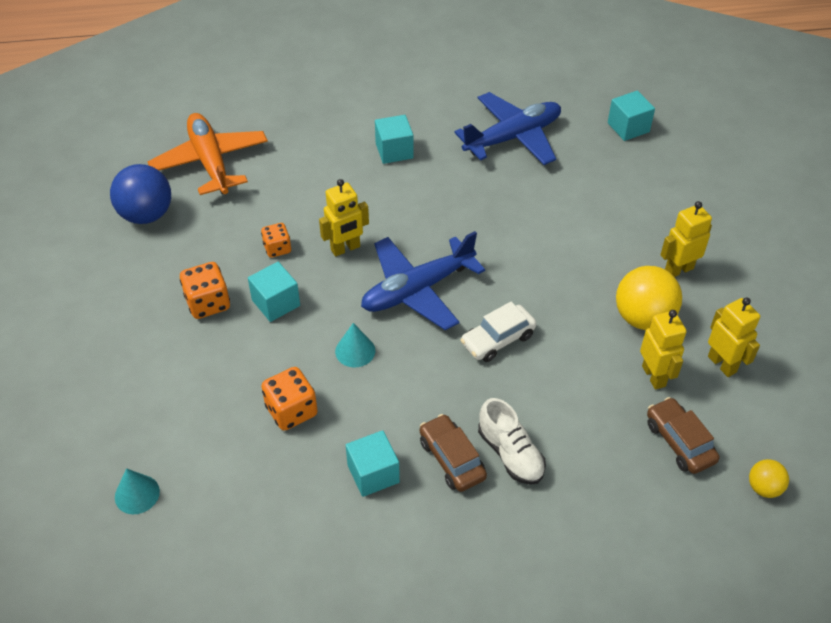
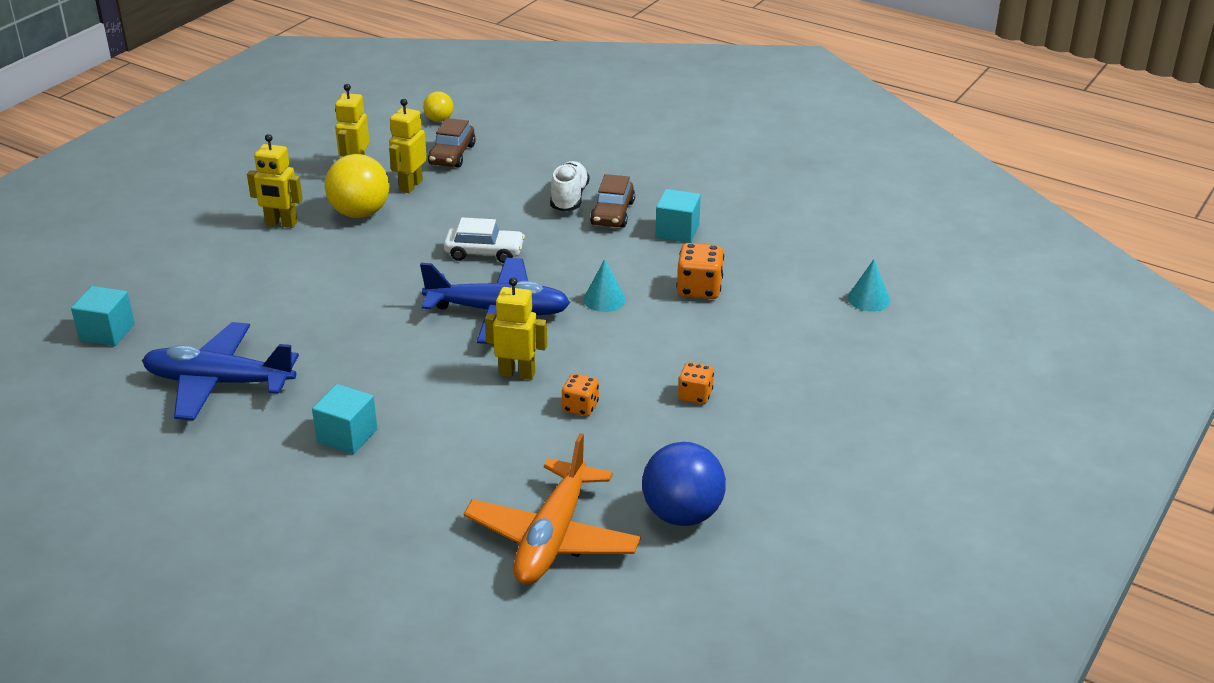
camera: 140 degrees left, 15 degrees down
orange dice [180,262,230,319] -> orange dice [678,362,714,404], size x0.65
turquoise cube [248,262,300,322] -> none

